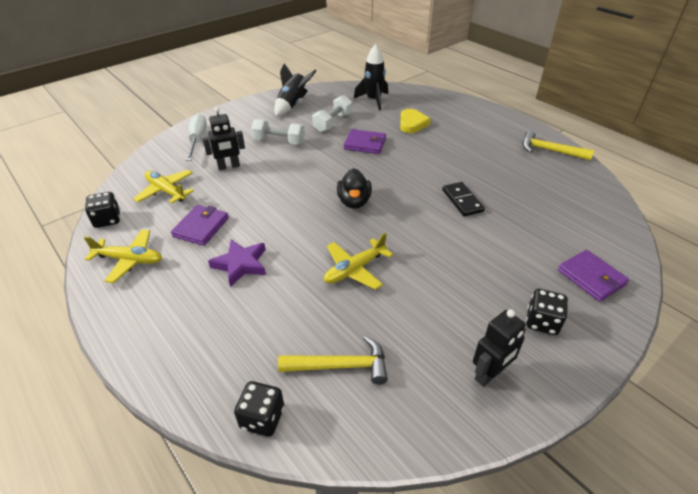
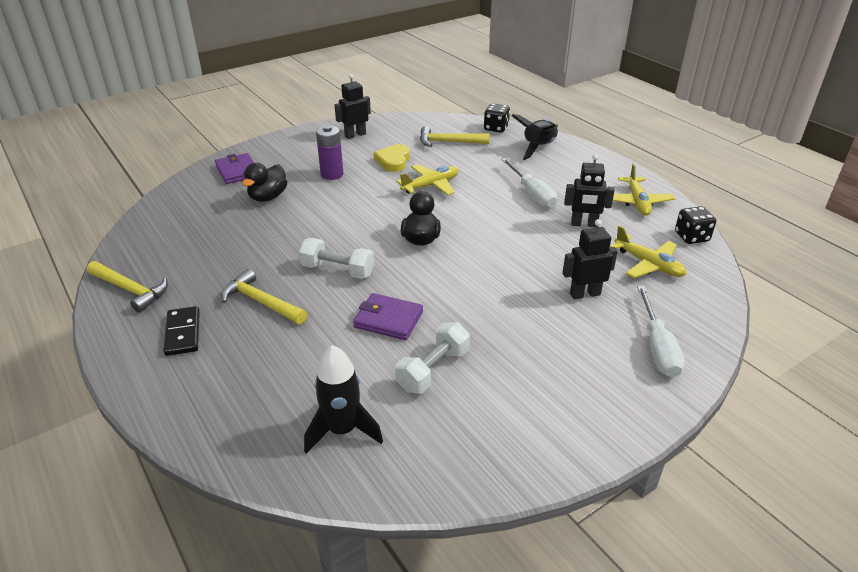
camera: 175 degrees left, 5 degrees down
yellow plane [84,229,162,283] -> yellow plane turned 105 degrees counterclockwise [613,164,675,215]
purple wallet [171,205,229,246] -> black robot [564,154,615,227]
purple star [208,239,266,287] -> white screwdriver [501,158,557,208]
white dumbbell [251,119,305,145] -> white dumbbell moved to [299,238,374,279]
black rocket [274,63,316,116] -> black rocket moved to [512,114,558,160]
yellow heart [400,109,431,133] -> yellow heart moved to [374,144,410,172]
black domino [442,182,485,216] -> black domino moved to [163,306,200,356]
black dice [526,289,568,335] -> none
none -> yellow hammer [221,269,307,324]
none -> black duck [242,163,287,202]
none -> purple battery [316,125,343,180]

